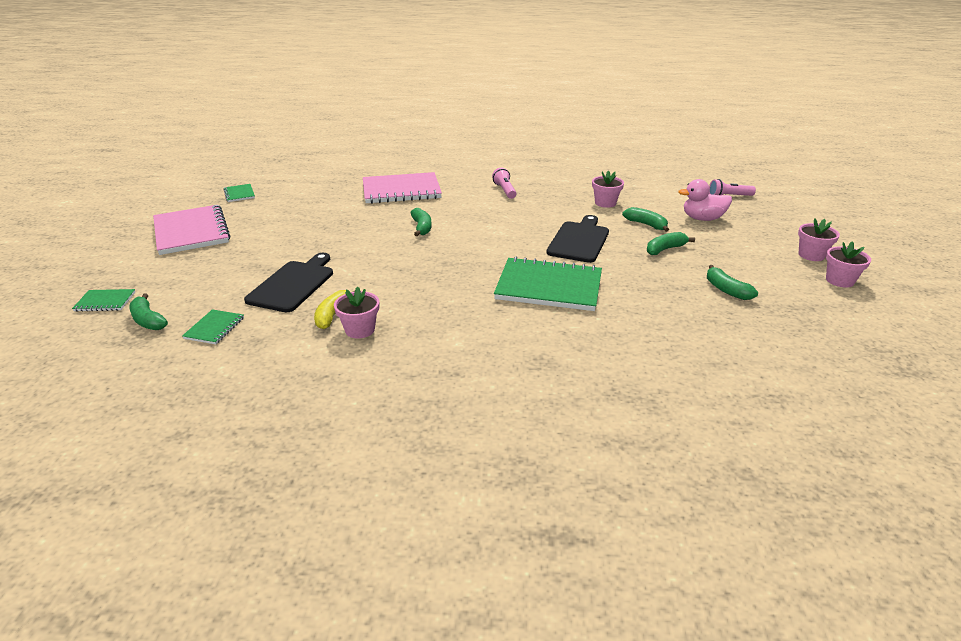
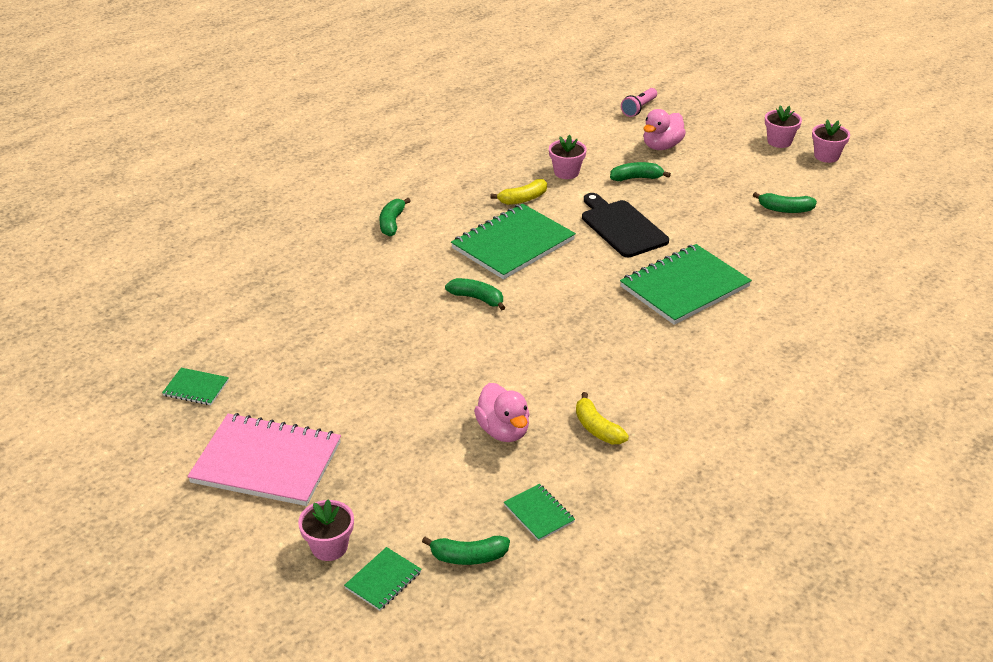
camera: 50 degrees left, 5 degrees up
black cutting board [244,253,333,312] -> pink duck [474,383,530,442]
pink flower pot [334,287,379,338] -> pink flower pot moved to [298,500,354,561]
pink notebook [363,172,442,204] -> none
pink flashlight [492,168,516,199] -> none
green banana [647,232,695,255] -> green banana moved to [380,198,411,237]
none -> green notebook [451,204,576,280]
none -> yellow banana [490,179,547,205]

